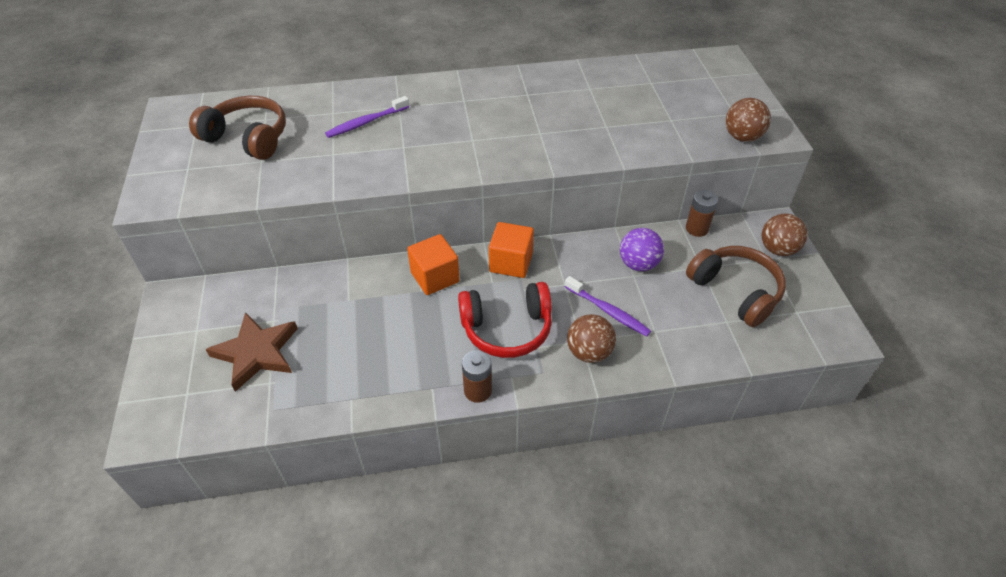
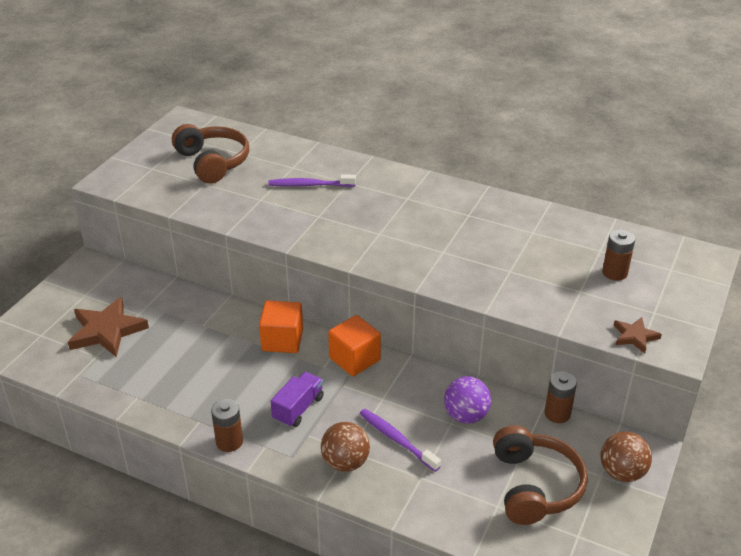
camera: 35 degrees right, 10 degrees down
red headphones [458,282,552,358] -> purple truck [271,372,324,427]
purple toothbrush [564,276,651,337] -> purple toothbrush turned 150 degrees clockwise [360,409,441,472]
brown ball [725,98,771,142] -> brown star [614,317,662,353]
none -> brown battery [602,229,635,281]

